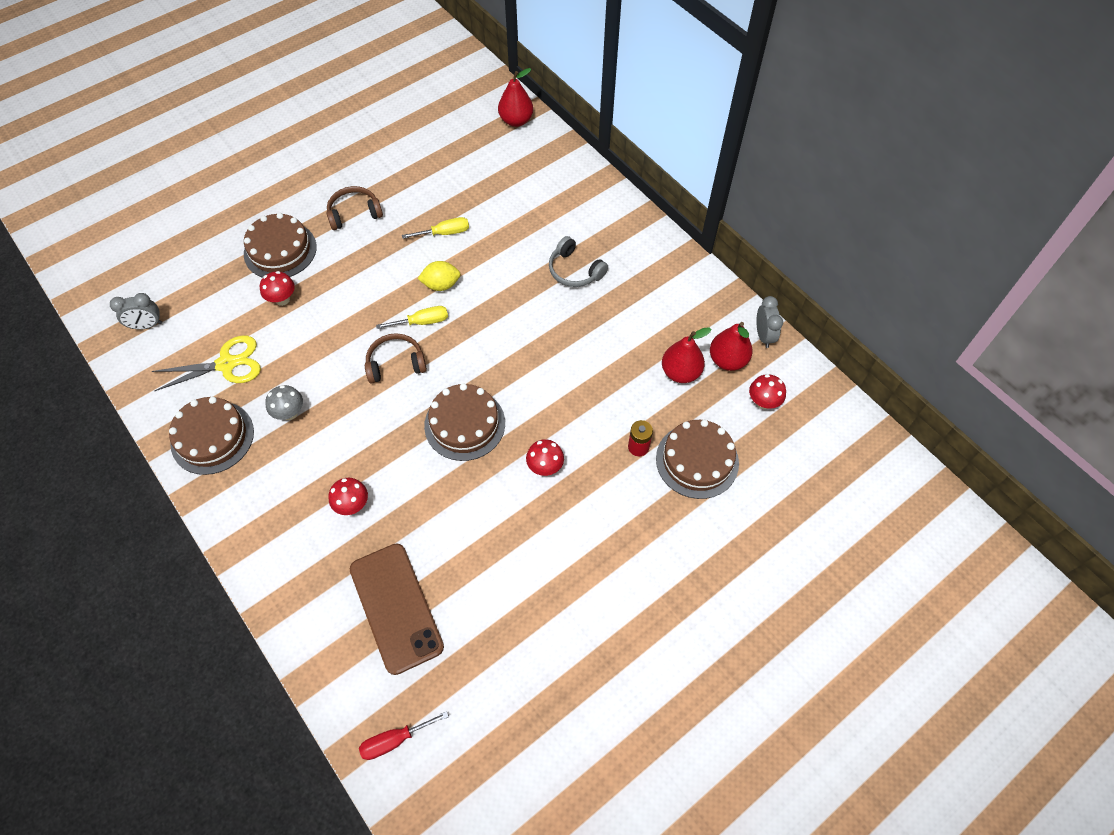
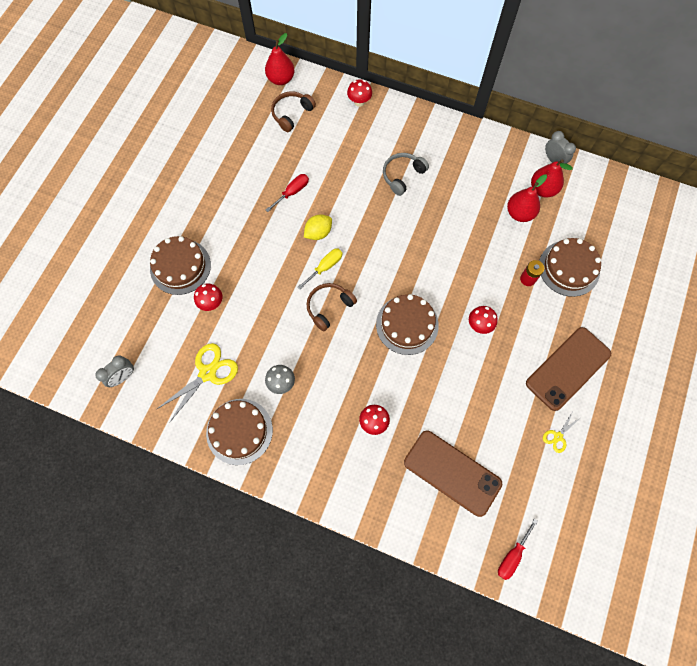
camera: 30 degrees left, 10 degrees up
brown headphones [326,186,383,230] -> brown headphones moved to [271,91,316,132]
yellow screwdriver [402,217,469,239] -> red screwdriver [266,174,309,212]
grey headphones [549,236,608,287] -> grey headphones turned 120 degrees clockwise [383,153,429,196]
red mushroom [749,374,786,409] -> red mushroom moved to [347,79,372,107]
none -> brown phone [526,327,611,411]
none -> yellow scissors [543,412,580,453]

